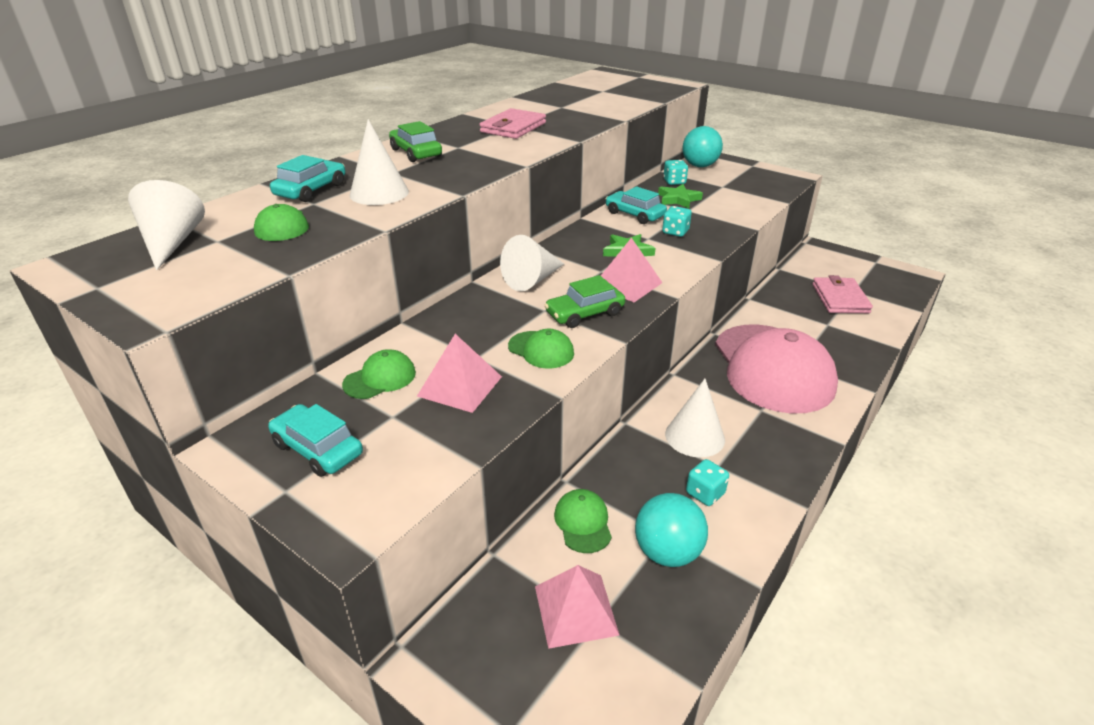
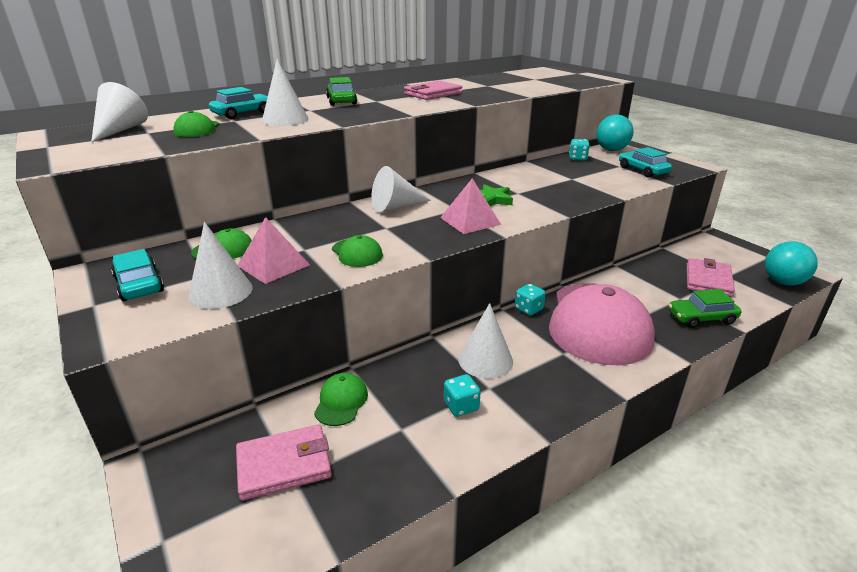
camera: 20 degrees right, 5 degrees down
pink pyramid [535,565,619,649] -> pink wallet [236,424,332,501]
green car [545,275,625,328] -> green car moved to [668,289,741,328]
turquoise car [605,187,667,224] -> turquoise car moved to [619,147,672,177]
turquoise ball [635,493,708,567] -> turquoise ball moved to [765,241,818,286]
green star [658,184,703,208] -> none
turquoise dice [662,206,692,237] -> turquoise dice moved to [515,284,546,316]
none -> white cone [188,222,252,309]

